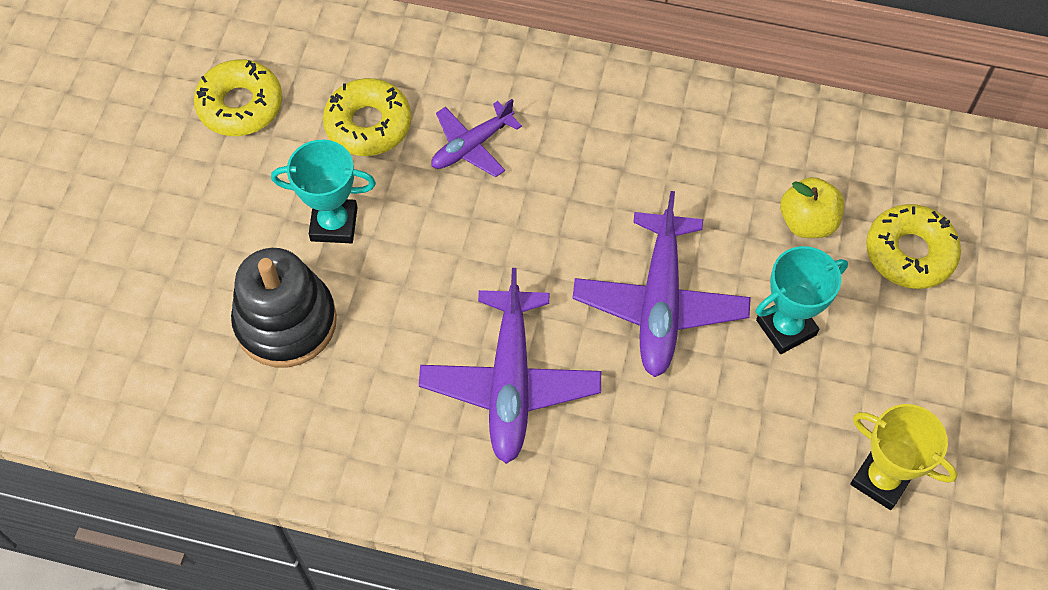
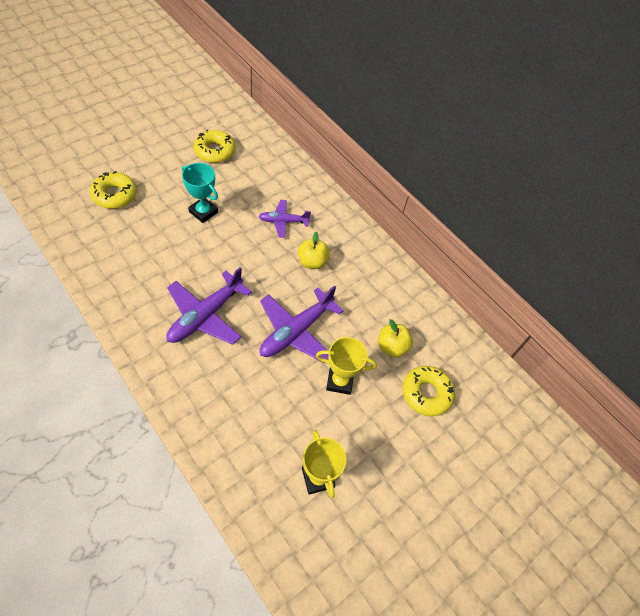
camera: 30 degrees right, 5 degrees down
black stacking toy [231,248,337,367] -> none
yellow donut [323,78,411,156] -> yellow donut moved to [90,171,137,209]
turquoise trophy [756,246,848,354] -> yellow trophy [316,337,377,395]
none -> yellow apple [298,232,330,269]

